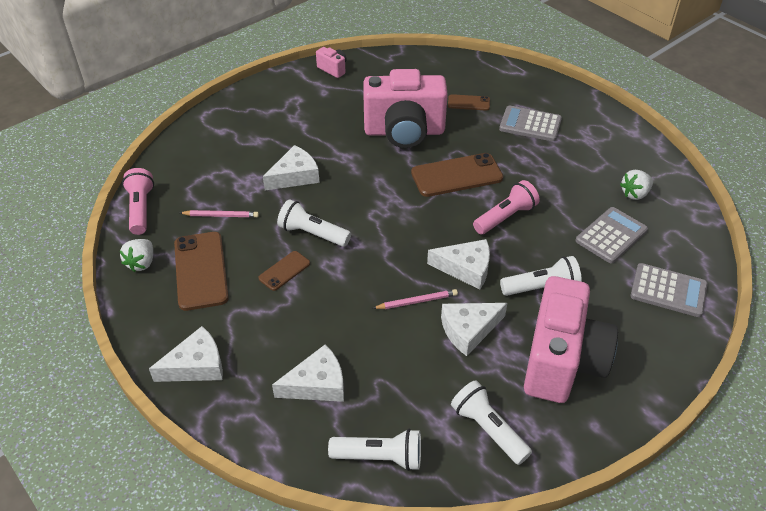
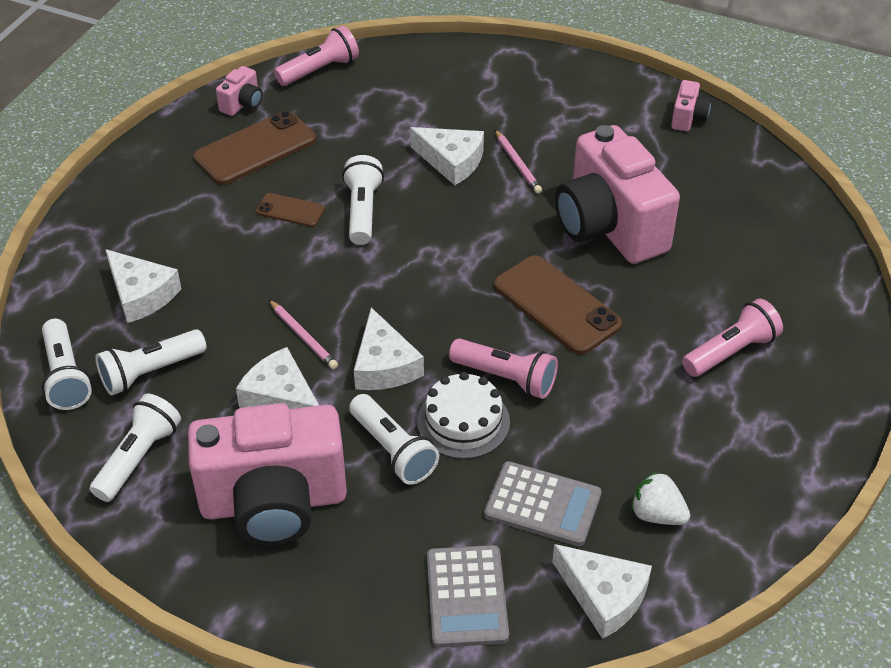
camera: 65 degrees right, 0 degrees up
white strawberry [120,239,153,272] -> pink camera [216,66,263,116]
white cheese [149,326,223,382] -> white cheese moved to [552,544,652,639]
pink pencil [180,210,259,217] -> pink pencil moved to [495,130,542,194]
brown phone [448,94,490,111] -> none
grey calculator [499,105,562,141] -> pink flashlight [682,299,783,377]
none -> white flashlight [95,329,207,396]
none -> white cake [417,372,510,459]

